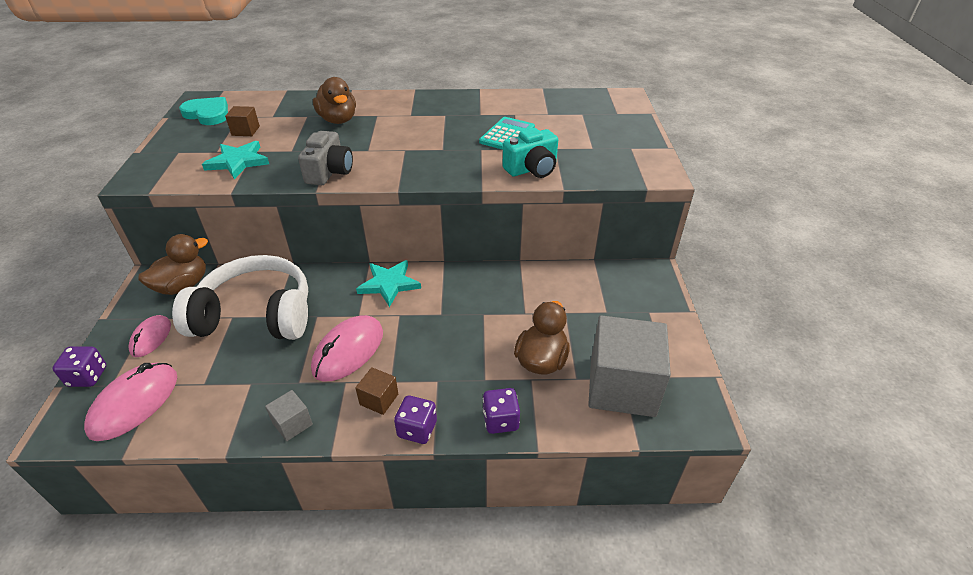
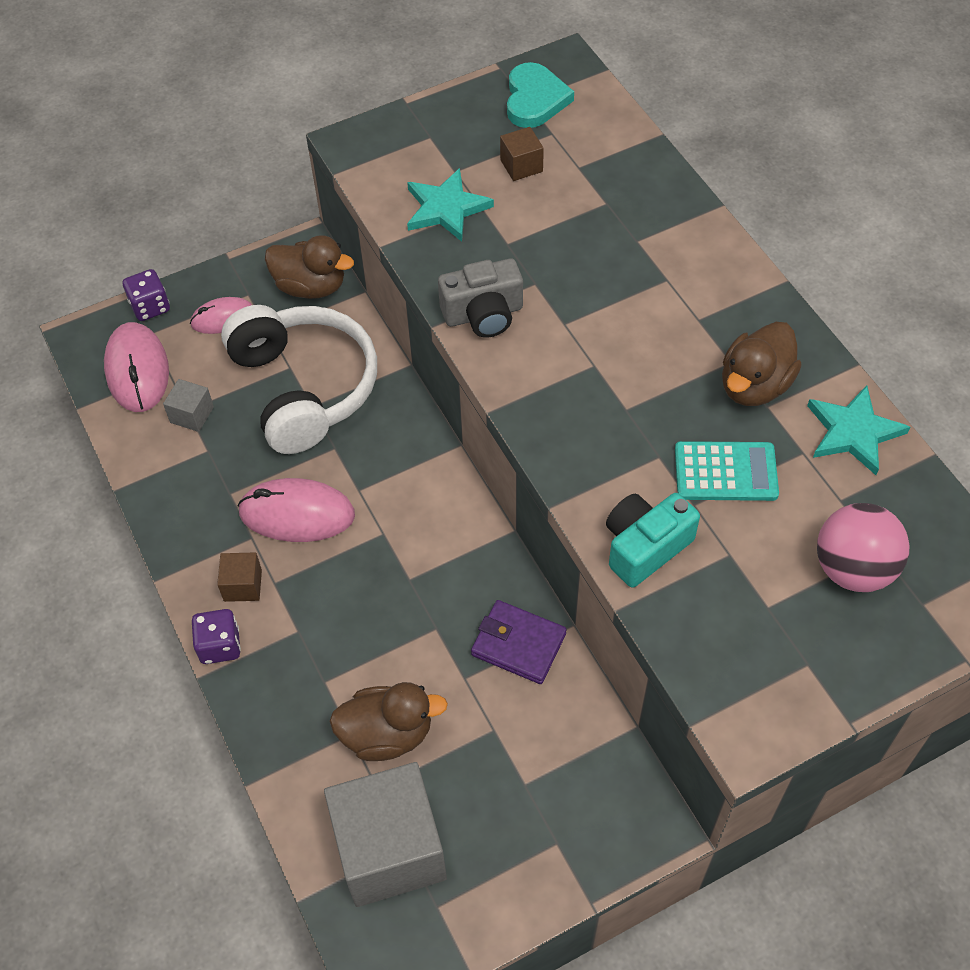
camera: 65 degrees right, 15 degrees up
pink mouse [84,363,177,441] -> pink mouse turned 75 degrees clockwise [104,322,169,412]
grey cube [265,390,313,442] -> grey cube moved to [163,379,214,432]
brown duck [313,77,356,124] -> brown duck moved to [722,322,802,406]
turquoise star [356,260,421,307] -> turquoise star moved to [807,385,910,475]
purple dice [483,388,520,434] -> none
turquoise camera [503,128,558,178] -> turquoise camera turned 105 degrees clockwise [606,493,700,588]
none -> purple wallet [471,600,567,684]
none -> pink ball [817,503,909,592]

